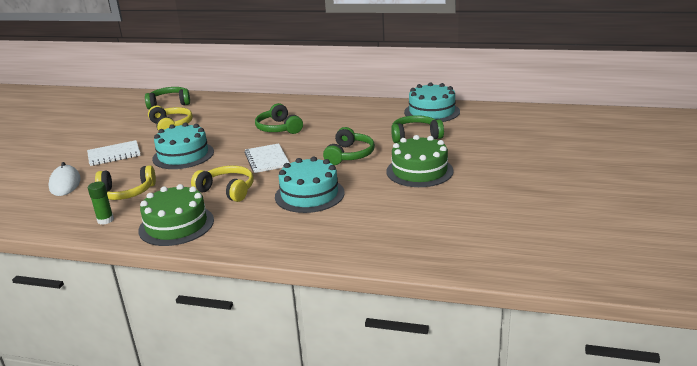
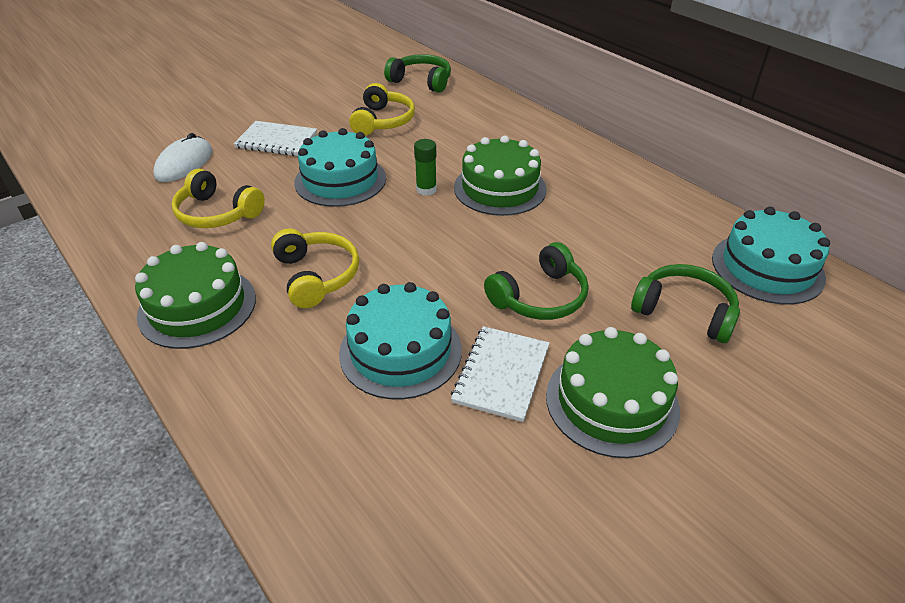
camera: 35 degrees right, 15 degrees up
green glue stick [88,182,114,225] -> green glue stick moved to [414,139,437,196]
white notebook [244,143,290,173] -> white notebook moved to [451,326,549,422]
green headphones [255,103,303,134] -> green cake [454,135,547,216]

